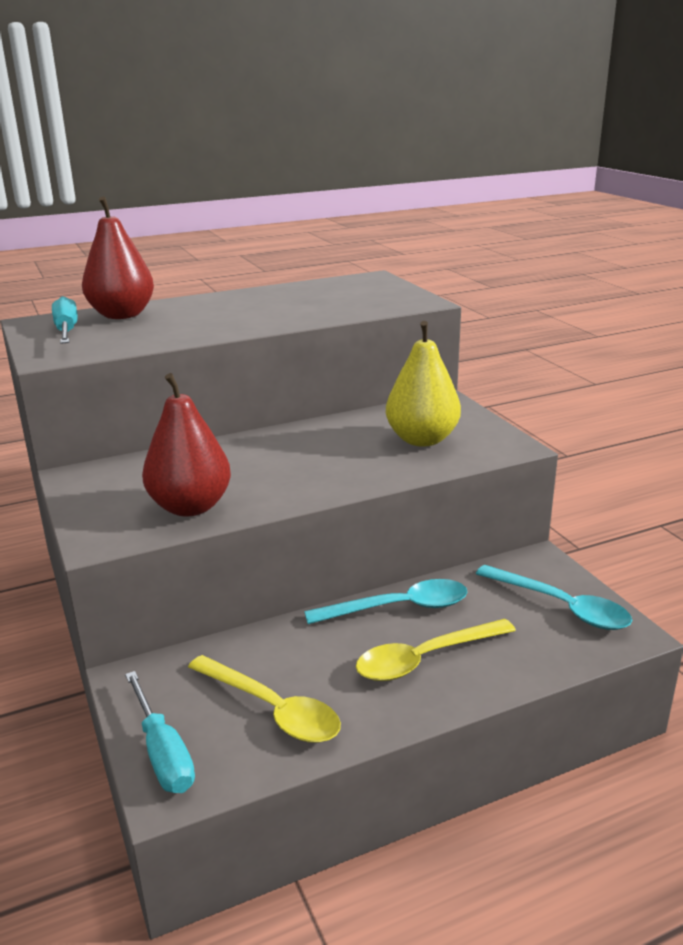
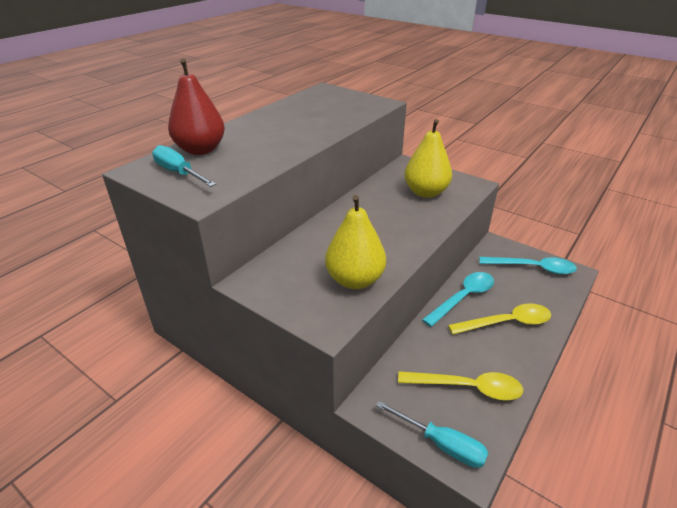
camera: 30 degrees left, 10 degrees up
red pear [142,373,231,517] -> yellow pear [325,195,386,289]
yellow spoon [356,619,516,681] -> yellow spoon turned 135 degrees counterclockwise [448,303,551,335]

